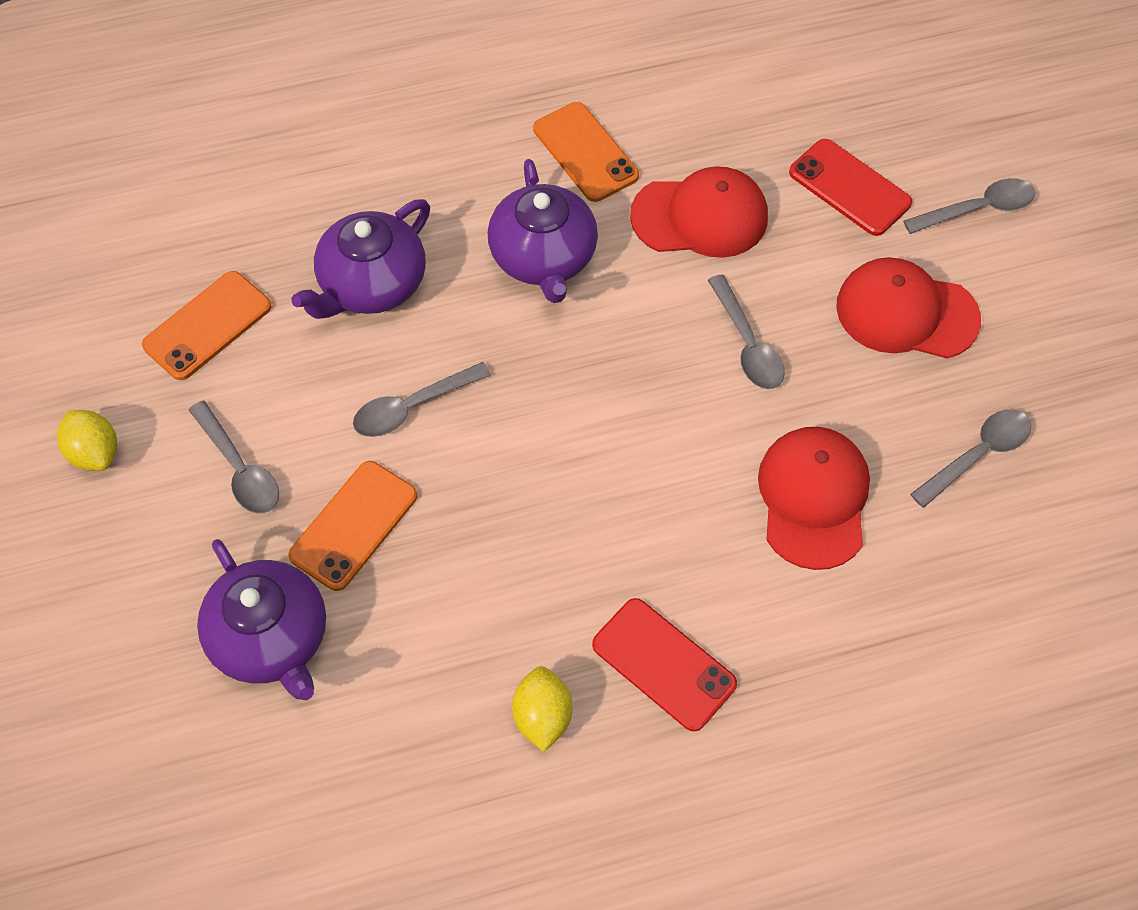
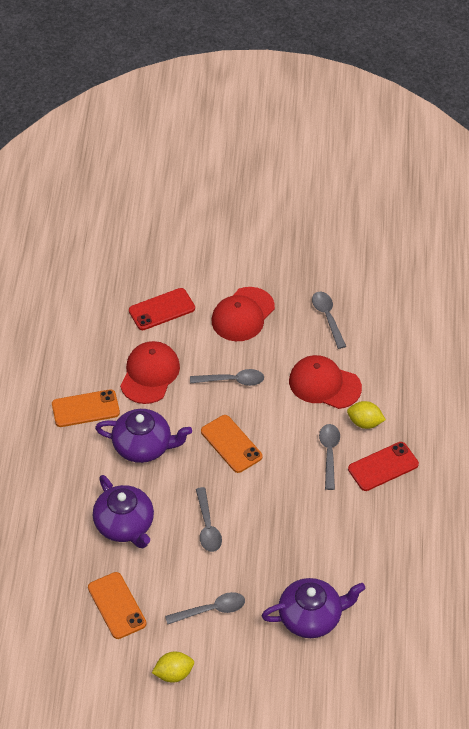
camera: 70 degrees left, 10 degrees down
orange phone [288,461,417,591] -> orange phone moved to [201,415,262,473]
yellow lemon [512,666,573,752] -> yellow lemon moved to [347,401,386,429]
grey spoon [903,178,1035,234] -> grey spoon moved to [319,424,340,490]

